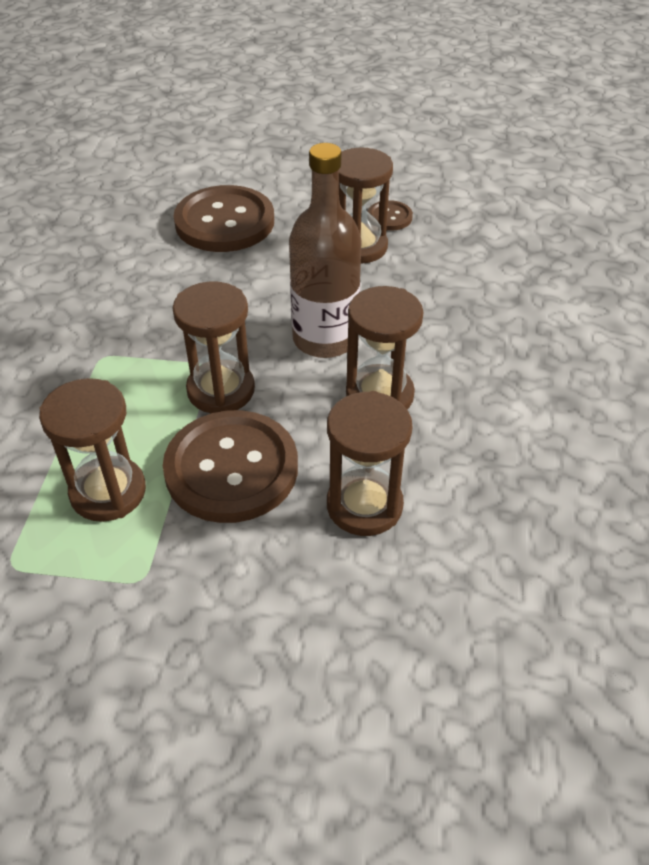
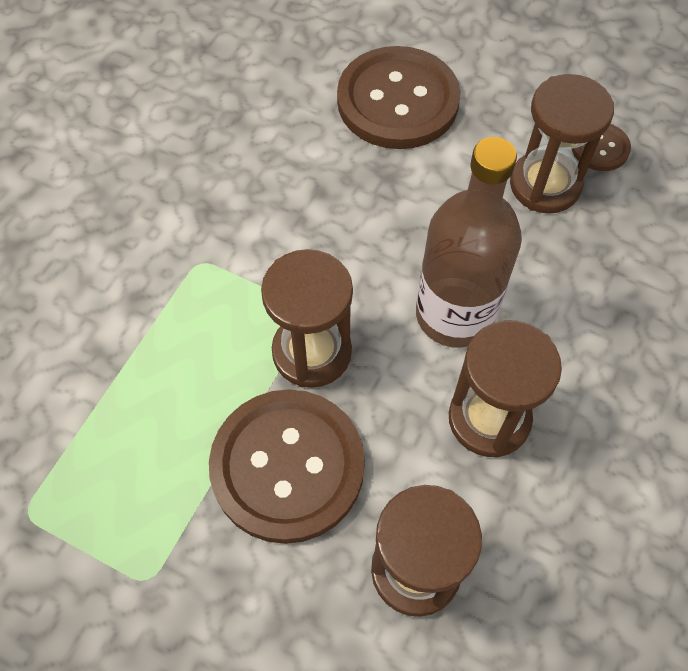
camera: 20 degrees right, 15 degrees up
brown hourglass [39,378,146,522] -> none

